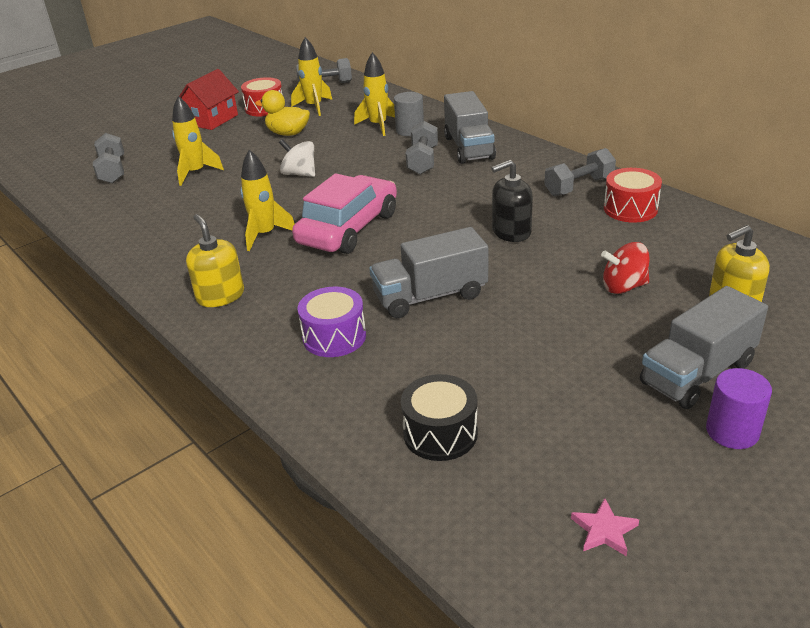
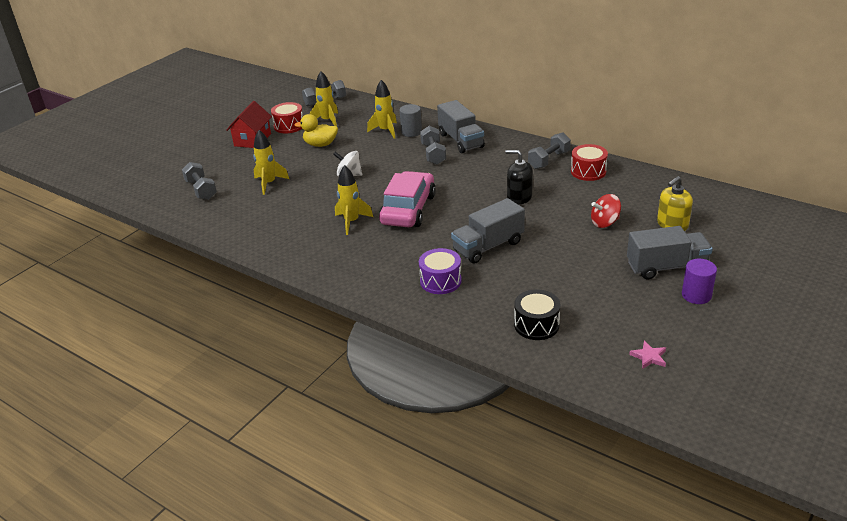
camera: 15 degrees left, 0 degrees up
yellow soap dispenser [186,214,244,307] -> none
black soap dispenser [492,160,533,242] -> black soap dispenser turned 60 degrees clockwise [505,150,533,205]
grey truck [640,286,768,409] -> grey truck turned 135 degrees counterclockwise [627,226,713,279]

